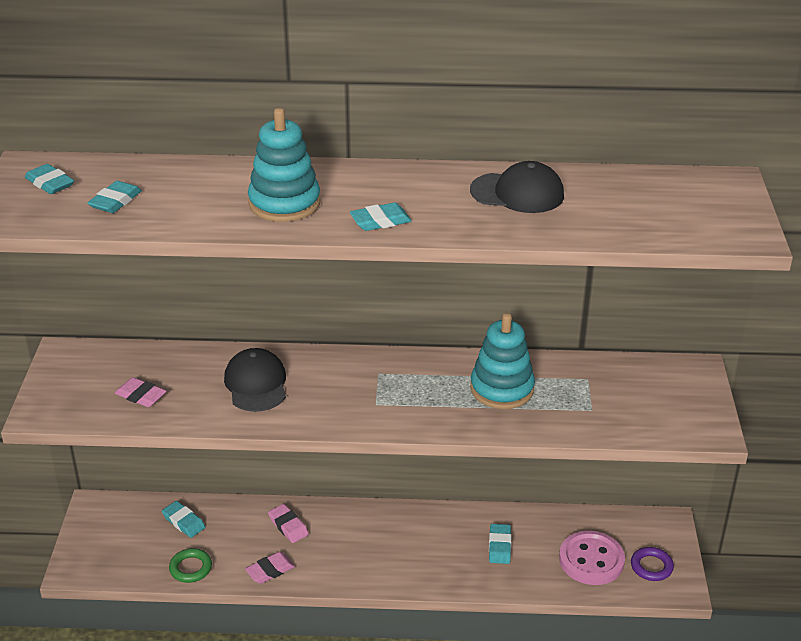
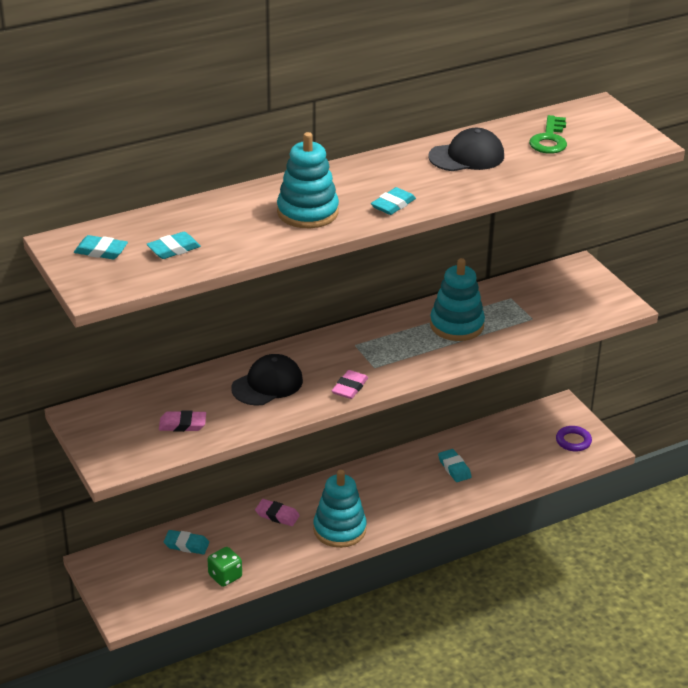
camera: 30 degrees left, 0 degrees up
turquoise eraser [87,181,142,213] -> turquoise eraser turned 60 degrees clockwise [147,232,201,259]
green ring [169,548,212,583] -> green dice [207,547,242,587]
black cap [224,348,286,412] -> black cap turned 90 degrees clockwise [231,354,303,406]
pink eraser [245,552,295,584] -> pink eraser moved to [332,370,368,399]
pink button [559,531,625,585] -> none
none -> turquoise stacking toy [313,470,367,548]
none -> green key [529,115,567,154]

